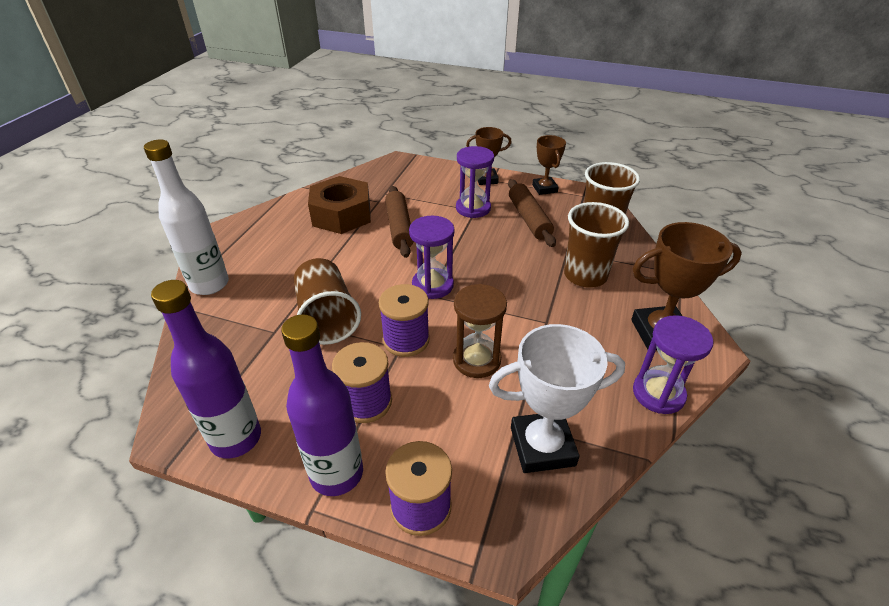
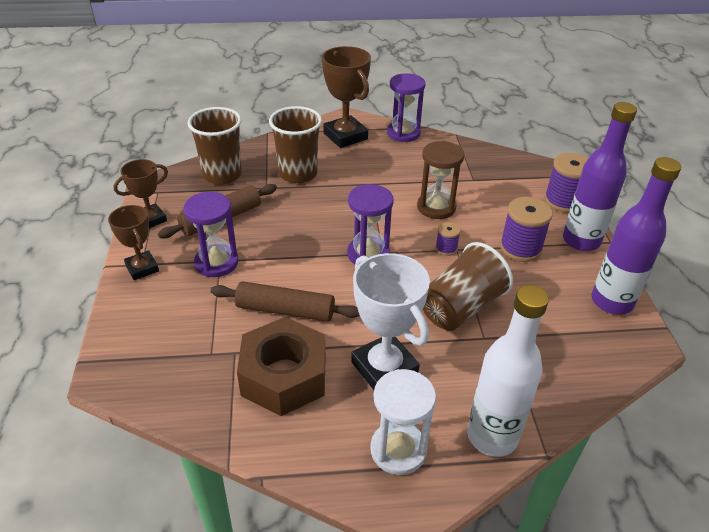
camera: 115 degrees left, 0 degrees up
purple spool [379,284,430,357] -> purple spool [435,222,461,256], size x0.52
brown rolling pin [385,186,414,258] -> brown rolling pin turned 45 degrees clockwise [211,281,360,322]
white trophy [489,324,625,473] -> white trophy moved to [351,253,430,390]
none -> white hourglass [370,369,436,475]

